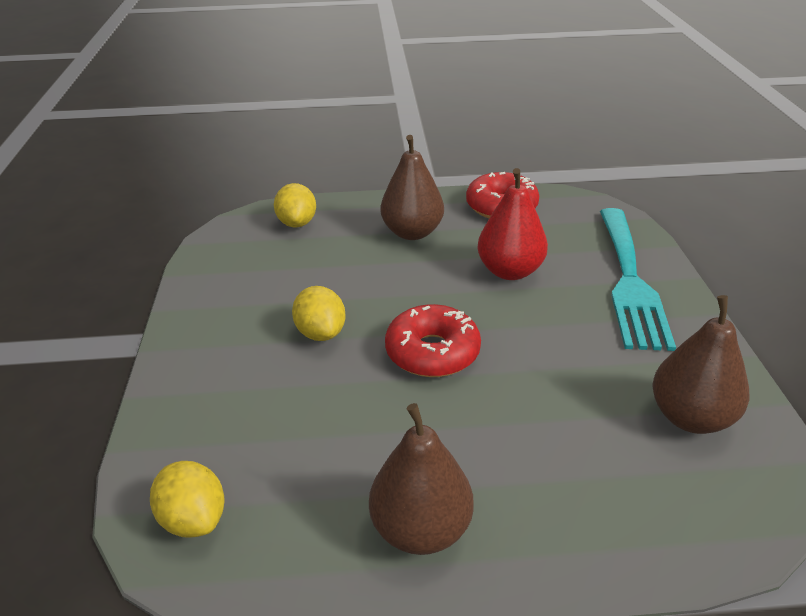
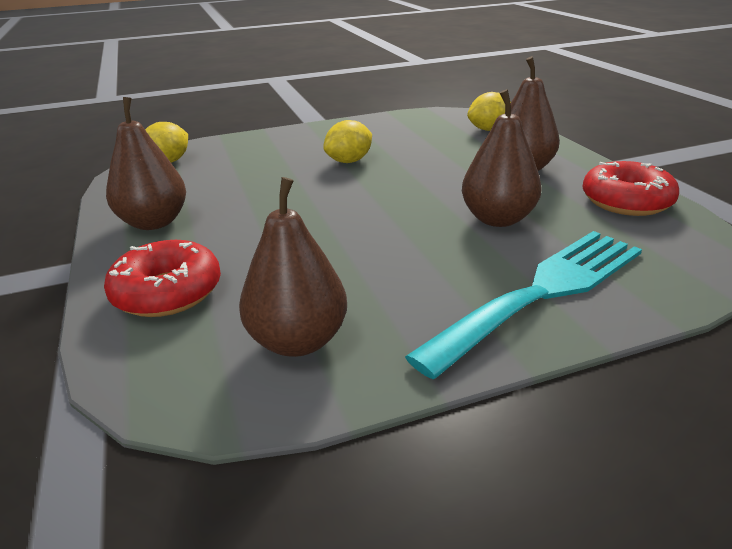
camera: 75 degrees right, 5 degrees down
red donut [385,304,481,377] -> red donut moved to [104,240,221,317]
red pear [478,168,548,280] -> brown pear [462,89,541,227]
turquoise fork [600,208,676,351] -> turquoise fork turned 150 degrees clockwise [405,231,642,379]

